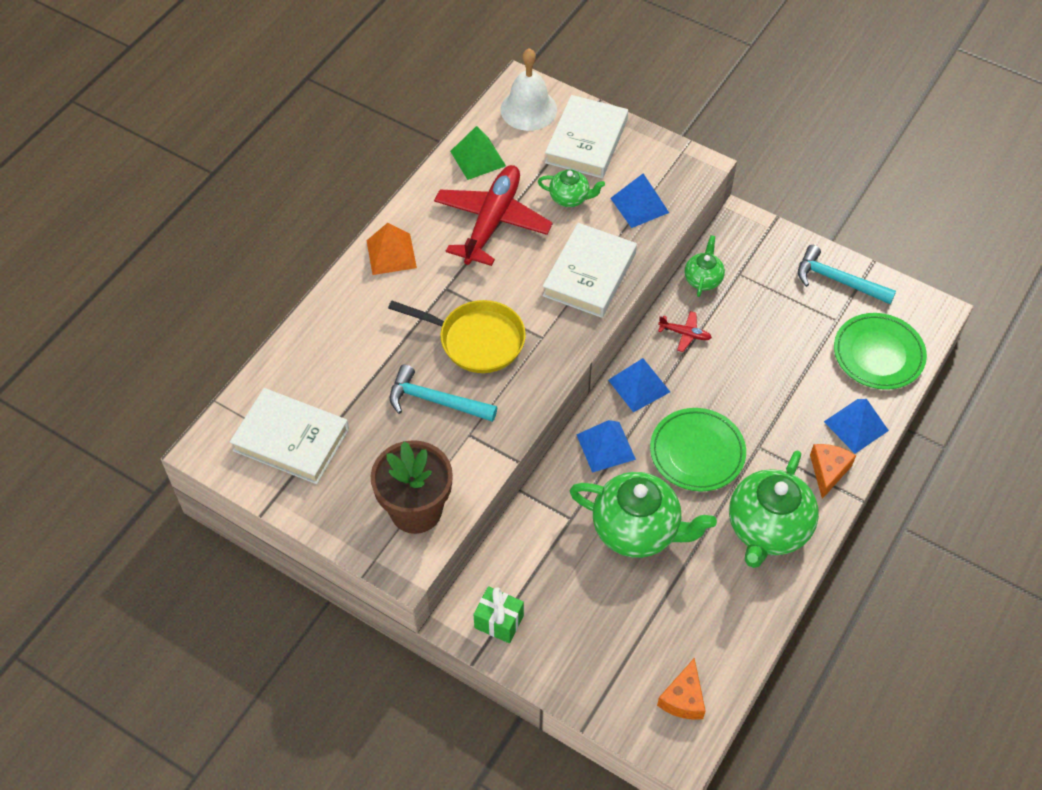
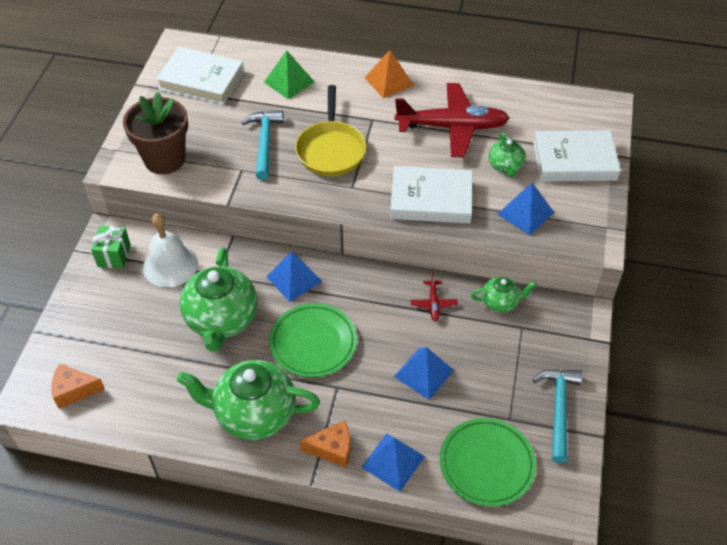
camera: 70 degrees right, 5 degrees down
white book [230,388,349,484] -> white book turned 75 degrees counterclockwise [156,47,244,105]
green pyramid [450,126,506,180] -> green pyramid moved to [264,50,314,99]
white bell [501,48,557,131] -> white bell moved to [143,213,198,288]
blue pyramid [608,358,670,412] -> blue pyramid moved to [394,347,454,400]

